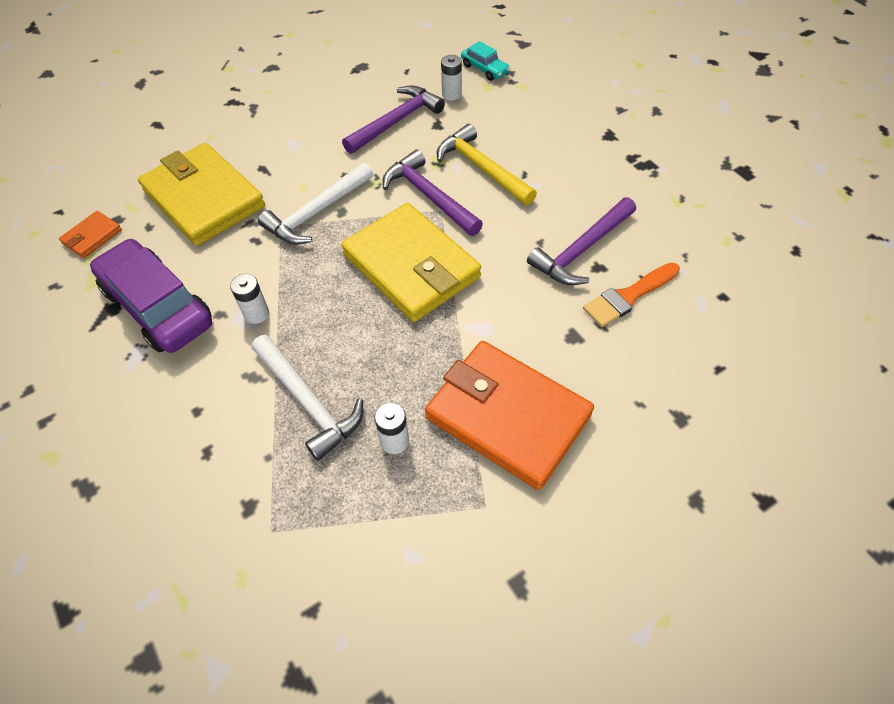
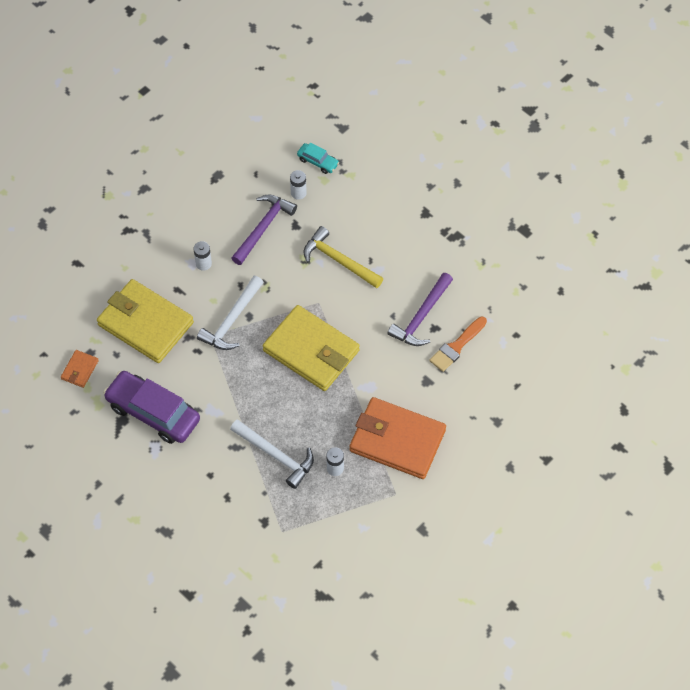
camera: 15 degrees left, 5 degrees up
white battery [230,274,269,324] -> white battery moved to [194,241,212,271]
purple hammer [383,149,483,236] -> none

